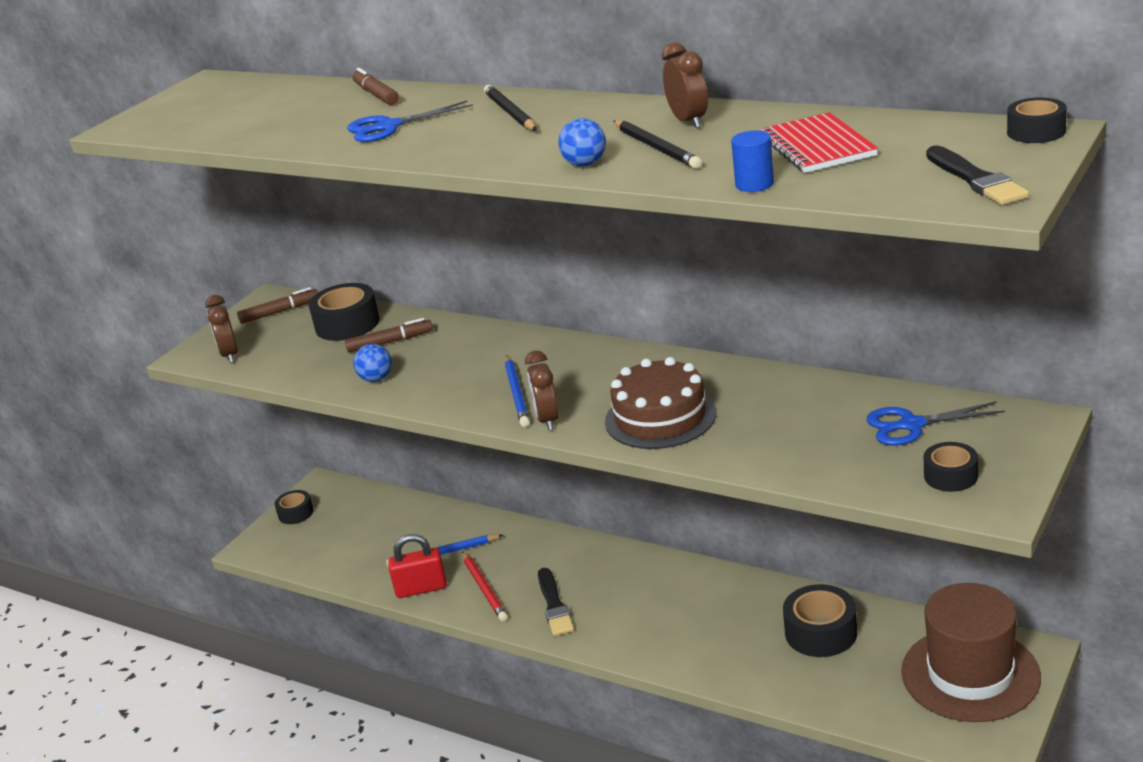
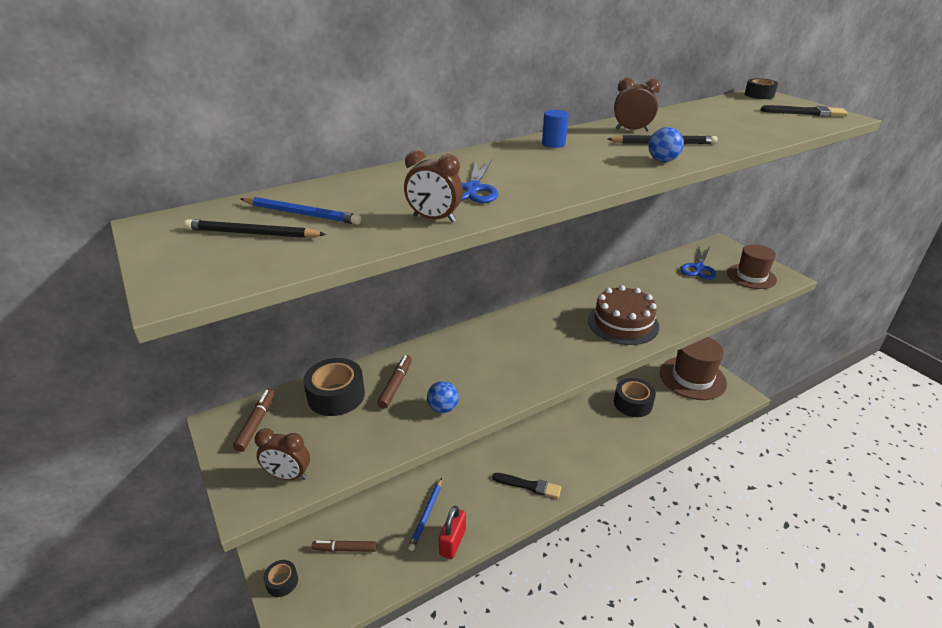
camera: 65 degrees left, 5 degrees up
brown marker [352,68,399,105] -> brown marker moved to [312,540,377,552]
red pencil [462,551,508,621] -> none
black pencil [484,85,537,131] -> black pencil moved to [184,219,326,238]
blue pencil [505,355,530,427] -> blue pencil moved to [241,197,361,225]
brown clock [525,351,559,430] -> brown clock moved to [404,150,463,222]
blue cylinder [731,131,774,192] -> blue cylinder moved to [542,110,568,148]
red notebook [760,112,878,173] -> none
black tape [924,442,978,492] -> brown hat [727,244,777,289]

